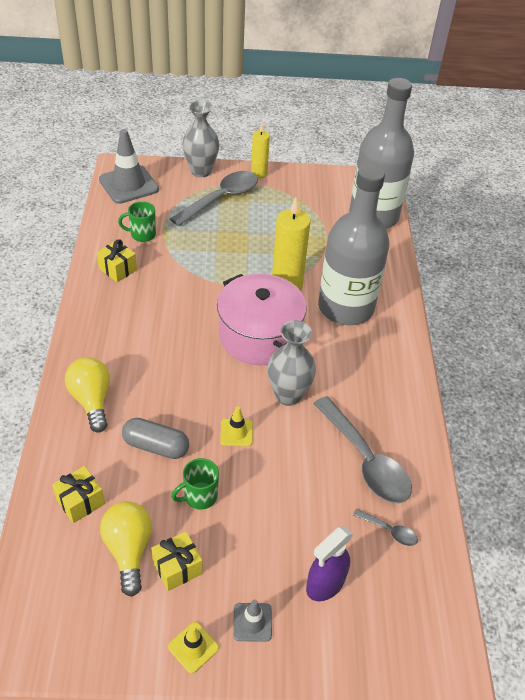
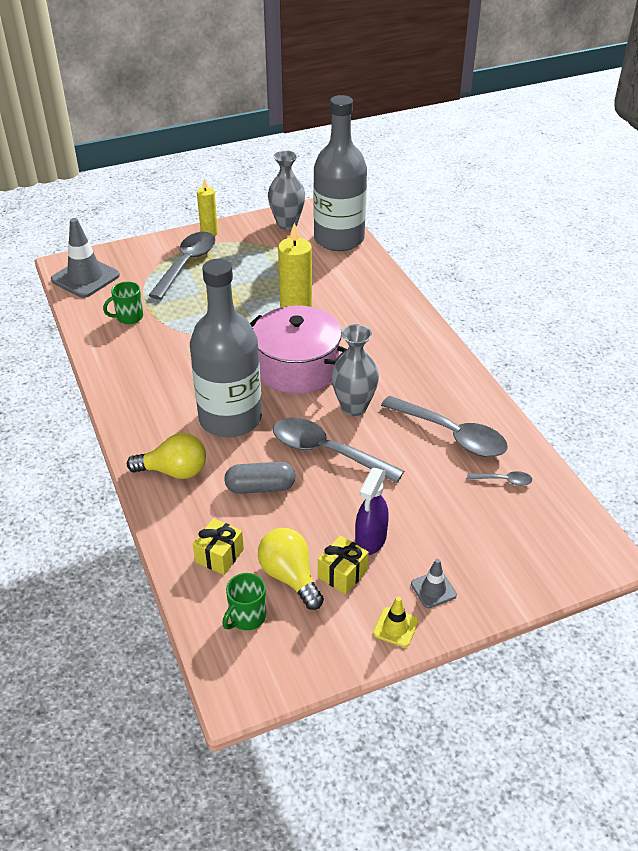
camera: 20 degrees left, 5 degrees down
yellow light bulb [65,357,110,433] -> yellow light bulb turned 135 degrees clockwise [127,433,206,479]
yellow gift [97,239,137,282] -> none
green mug [171,458,219,510] -> green mug moved to [222,573,266,630]
grey vase [182,101,219,177] -> grey vase moved to [268,150,305,230]
yellow traffic cone [220,406,253,446] -> grey spoon [273,417,404,483]
purple spray bottle [306,526,353,601] -> purple spray bottle moved to [355,468,389,555]
grey bottle [318,165,390,325] -> grey bottle moved to [190,259,262,438]

